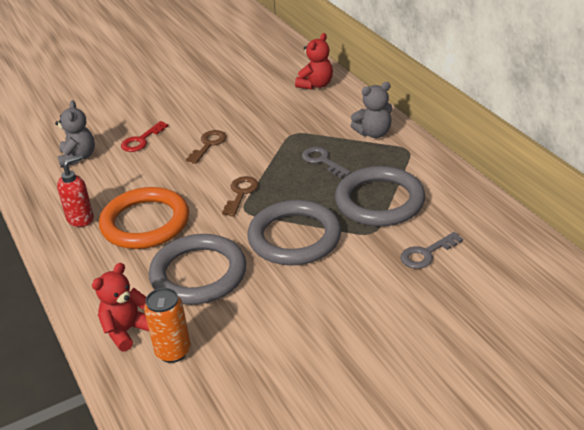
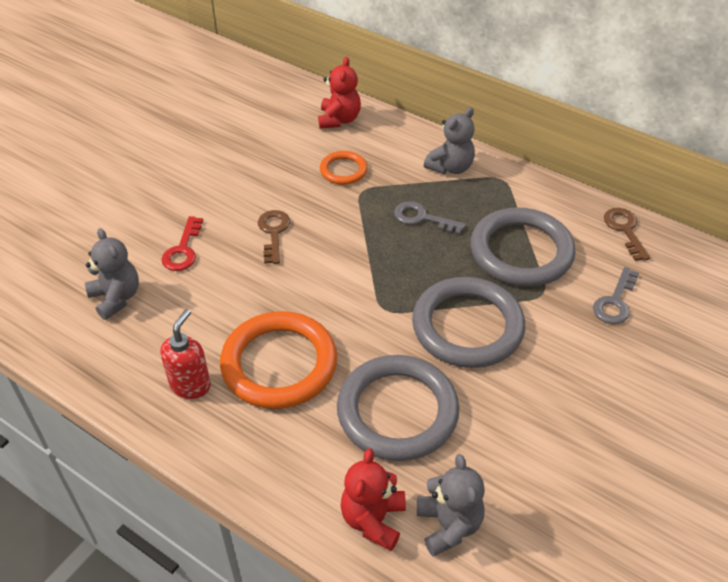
camera: 30 degrees left, 10 degrees up
orange can [144,288,191,363] -> grey teddy bear [417,454,485,557]
brown key [222,176,259,216] -> brown key moved to [604,208,650,261]
none -> orange ring [320,151,368,185]

